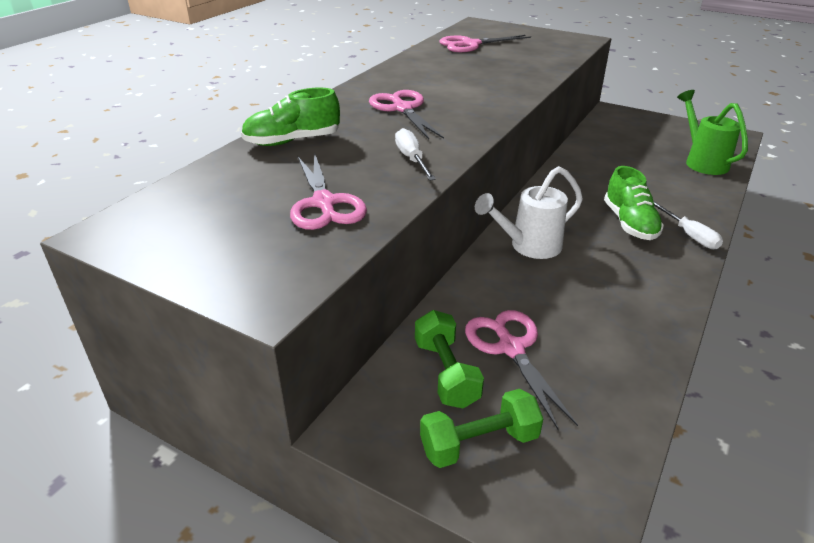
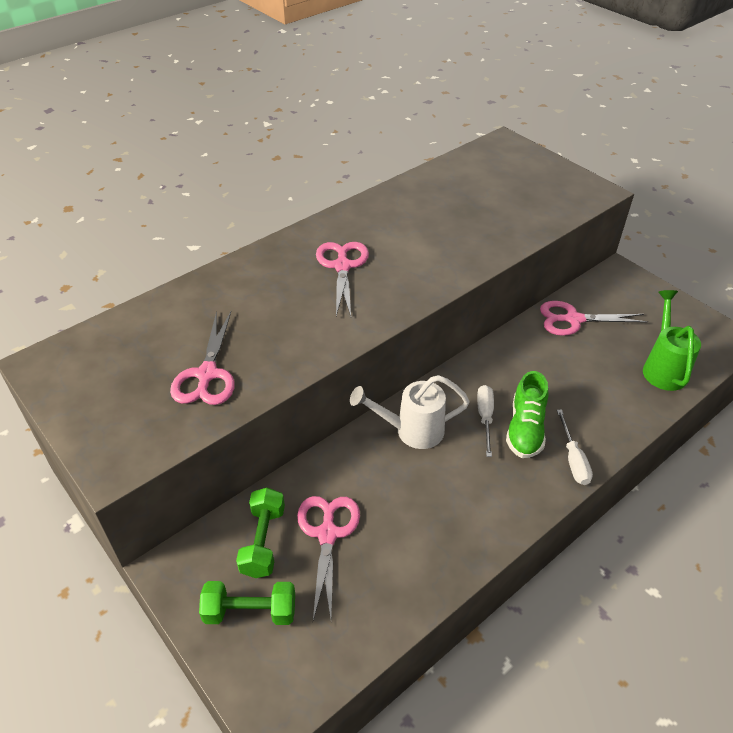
camera: 20 degrees right, 10 degrees up
green shoe [241,88,340,146] -> none
white screwdriver [395,128,436,181] -> white screwdriver moved to [477,385,494,457]
pink scissors [439,35,531,52] -> pink scissors moved to [540,301,648,336]

